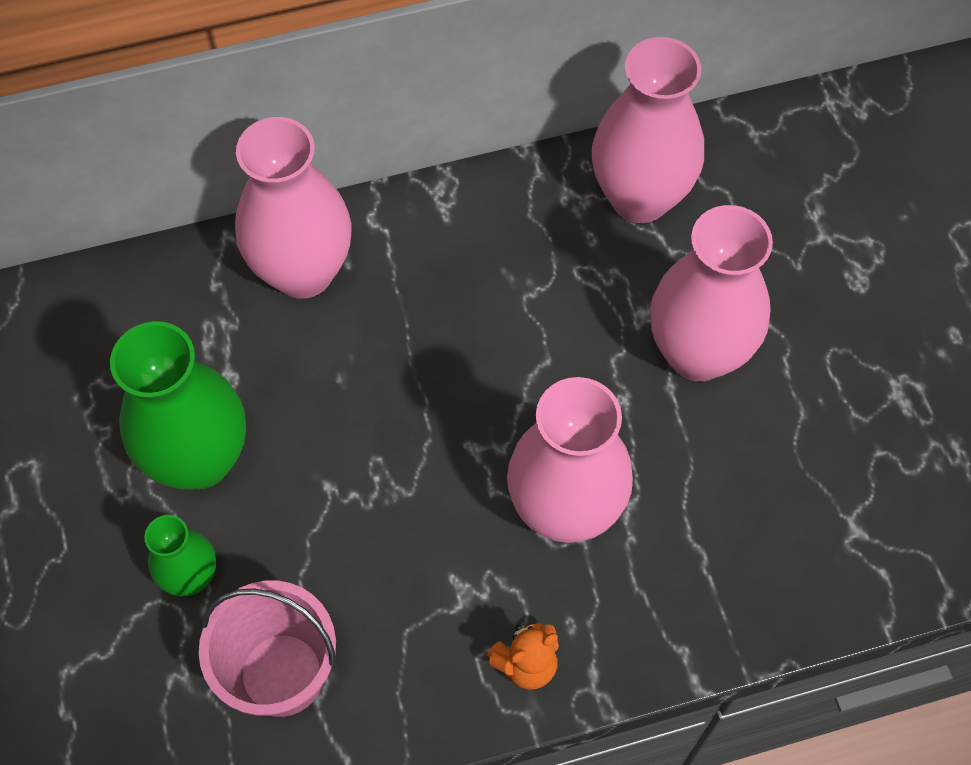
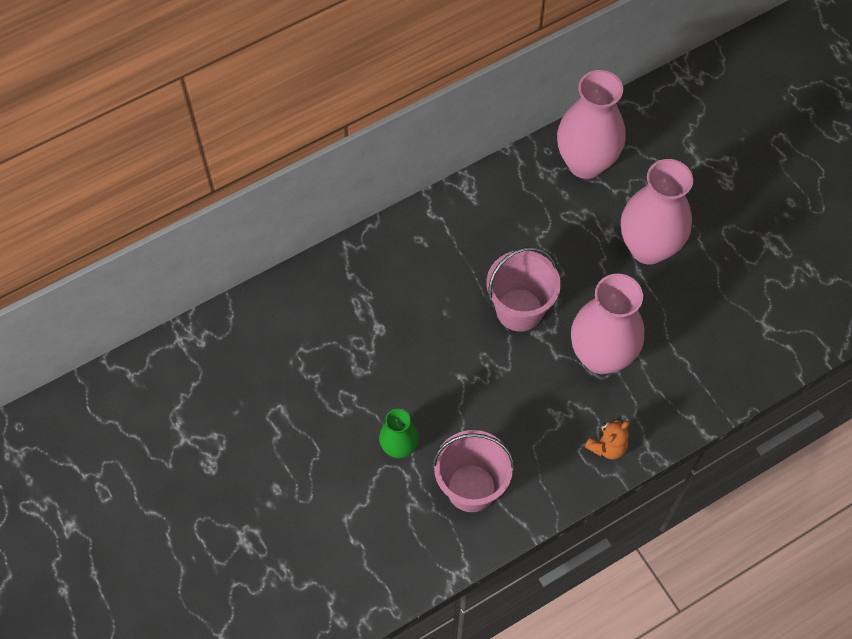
camera: 15 degrees left, 0 degrees up
green vase [110,321,246,490] -> none
pink vase [235,117,352,299] -> none
none -> pink bucket [487,247,561,331]

